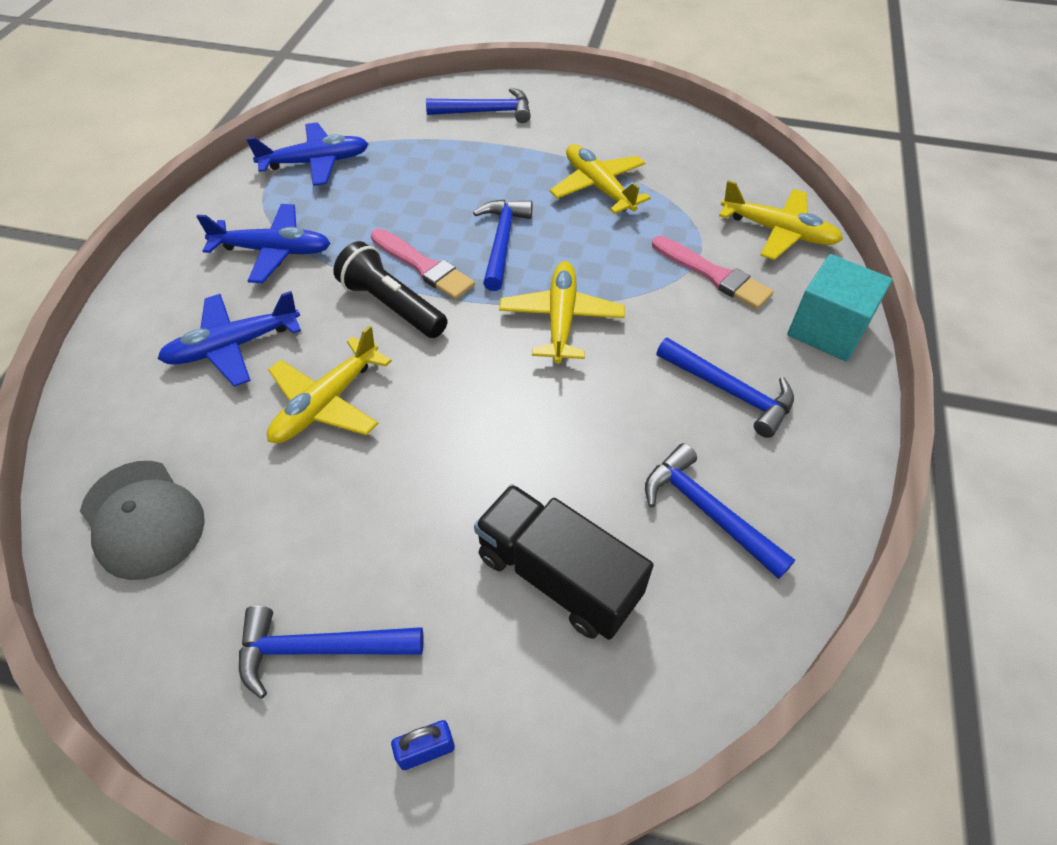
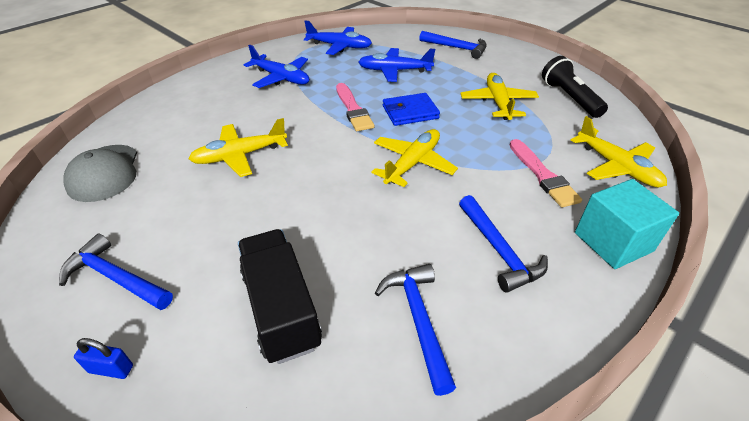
camera: 30 degrees right, 10 degrees down
blue plane [158,291,301,387] -> blue plane moved to [358,48,435,82]
black flashlight [333,241,448,338] -> black flashlight moved to [542,56,608,118]
blue hammer [473,199,533,291] -> blue wallet [383,93,440,126]

